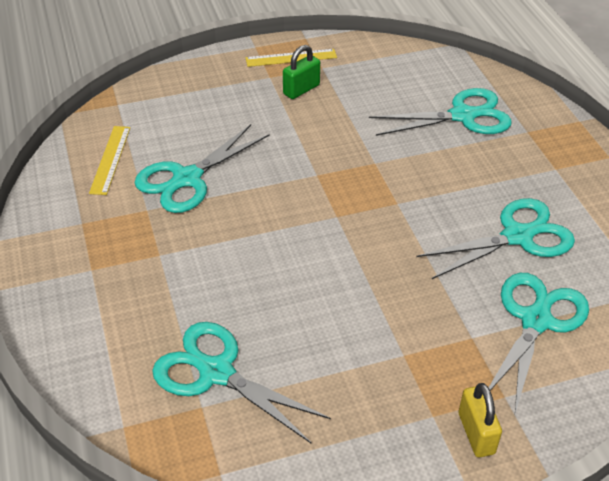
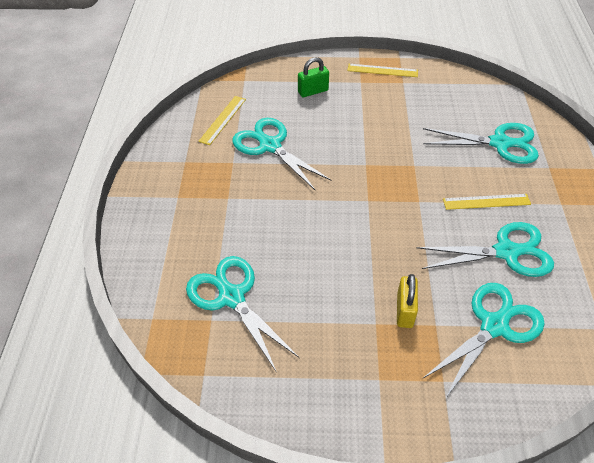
camera: 20 degrees right, 5 degrees up
turquoise scissors [135,124,270,213] -> turquoise scissors turned 75 degrees clockwise [232,118,332,190]
green padlock [283,45,320,99] -> green padlock moved to [298,57,329,97]
yellow padlock [458,383,502,457] -> yellow padlock moved to [397,274,418,328]
none -> yellow ruler [443,194,531,210]

